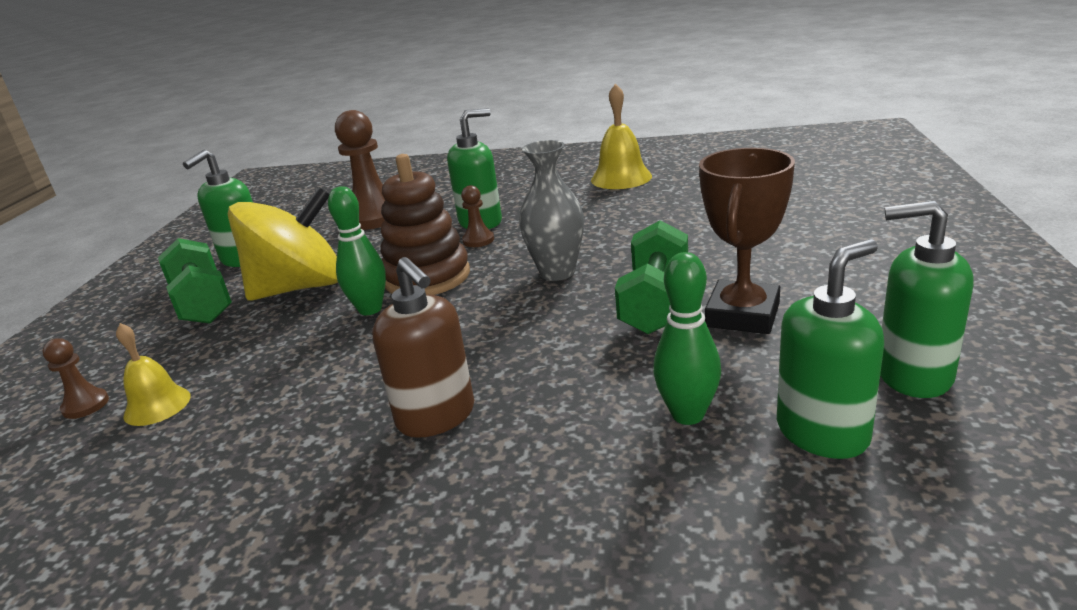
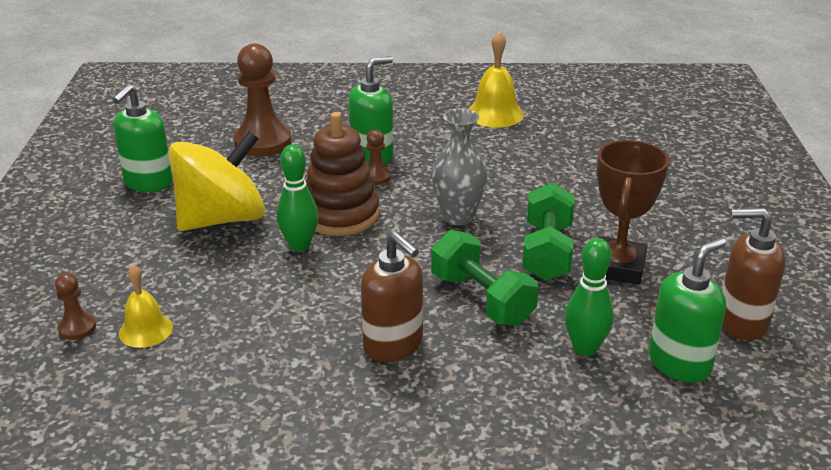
camera: 10 degrees left, 5 degrees up
green dumbbell [158,238,232,324] -> green dumbbell moved to [431,230,538,326]
green soap dispenser [880,201,973,398] -> brown soap dispenser [722,208,786,340]

